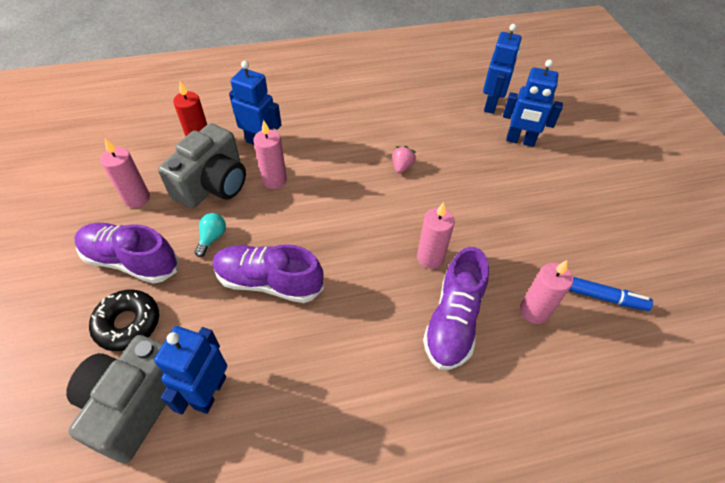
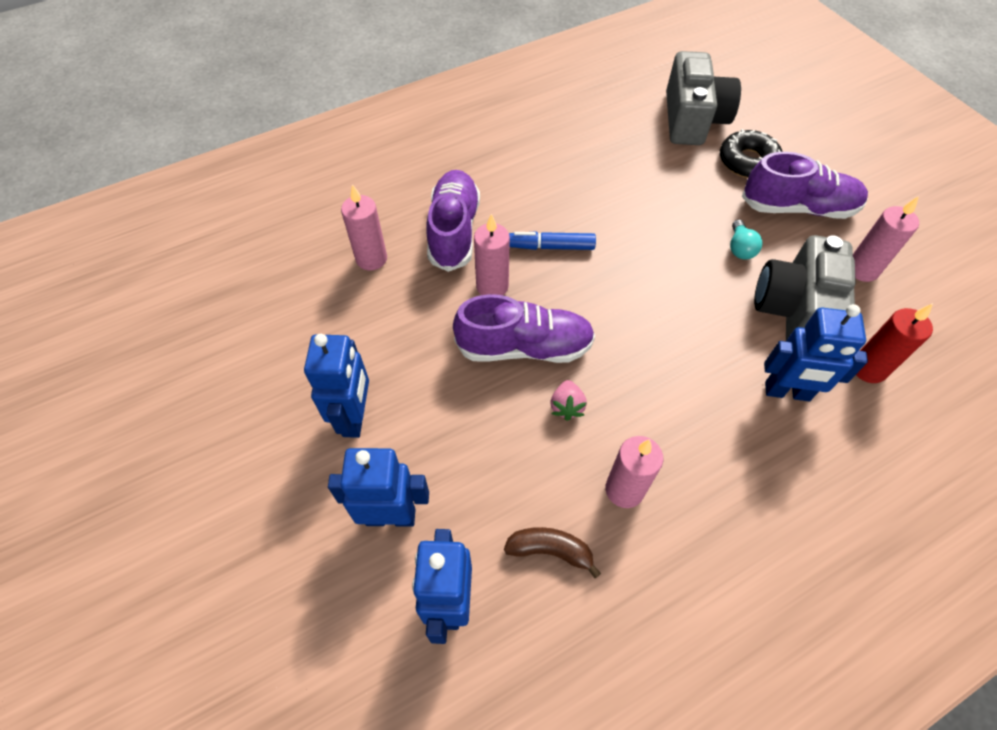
camera: 165 degrees right, 5 degrees up
blue robot [154,326,227,414] -> blue robot moved to [304,334,369,438]
purple shoe [213,244,324,303] -> purple shoe moved to [453,294,595,363]
pink candle [254,120,287,189] -> pink candle moved to [605,436,663,508]
blue marker [569,277,653,311] -> blue marker moved to [509,231,596,250]
none -> brown banana [504,527,601,578]

